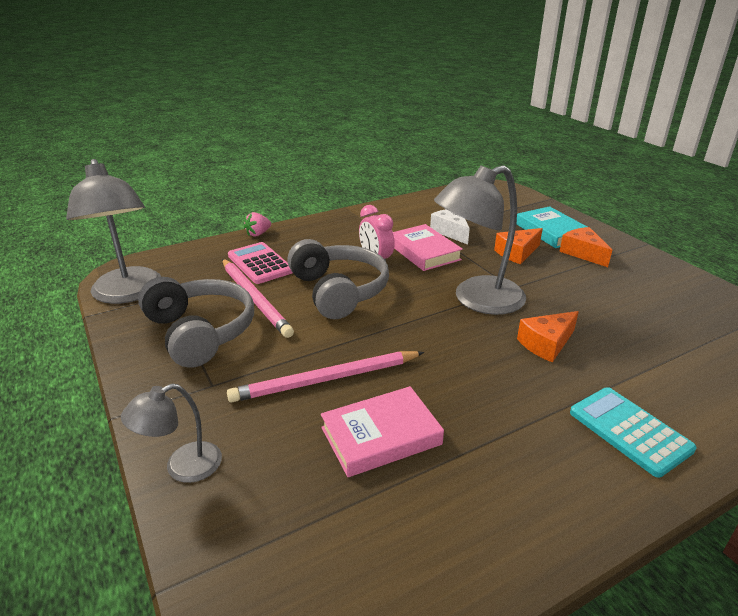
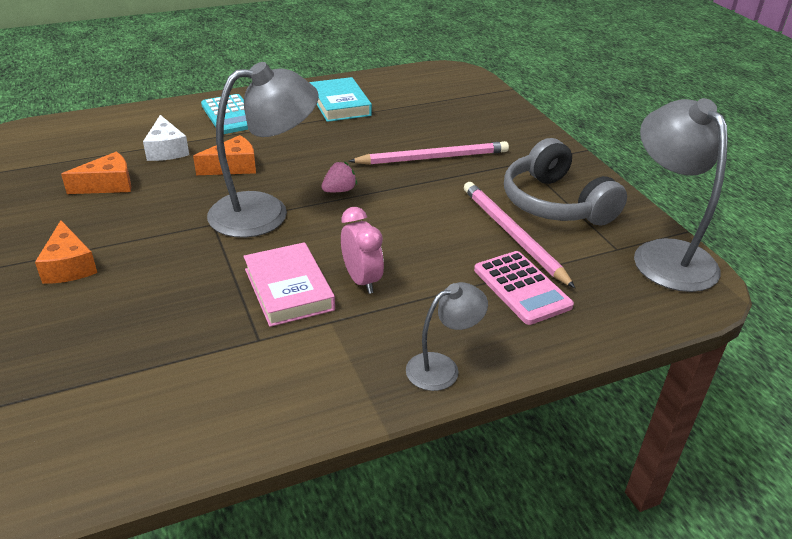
camera: 175 degrees left, 5 degrees up
grey lamp [121,384,222,483] -> grey lamp moved to [406,282,488,391]
pink strawberry [244,212,271,237] -> pink strawberry moved to [322,162,357,192]
grey headphones [287,239,389,319] -> none
pink book [321,386,444,477] -> none
white cheese [430,209,470,245] -> white cheese moved to [143,115,189,161]
orange cheese [494,228,543,264] -> orange cheese moved to [61,152,131,194]
turquoise book [516,206,587,248] -> turquoise book moved to [310,77,372,122]

